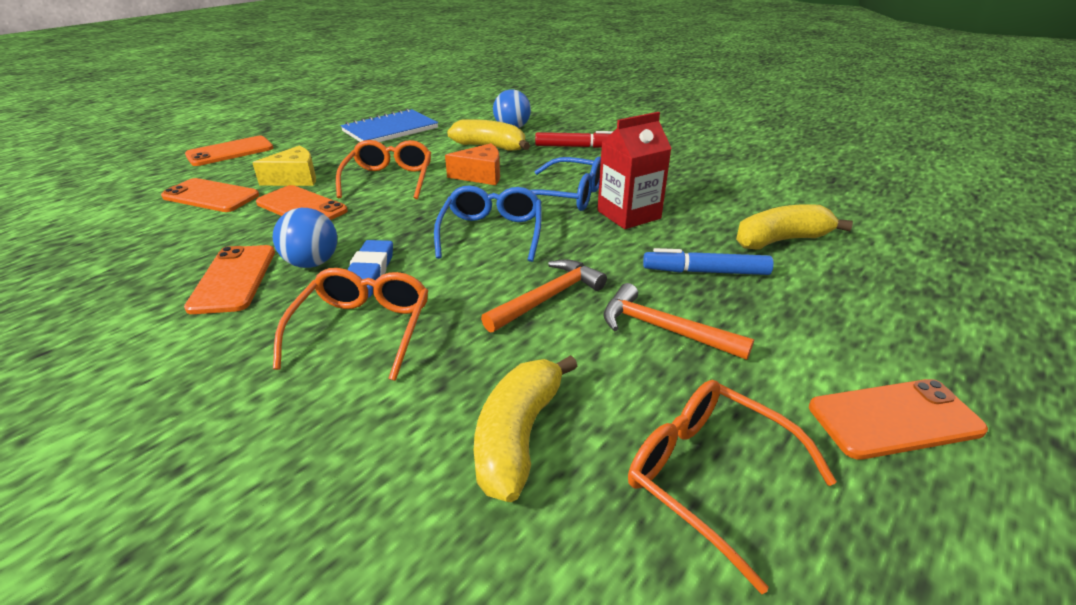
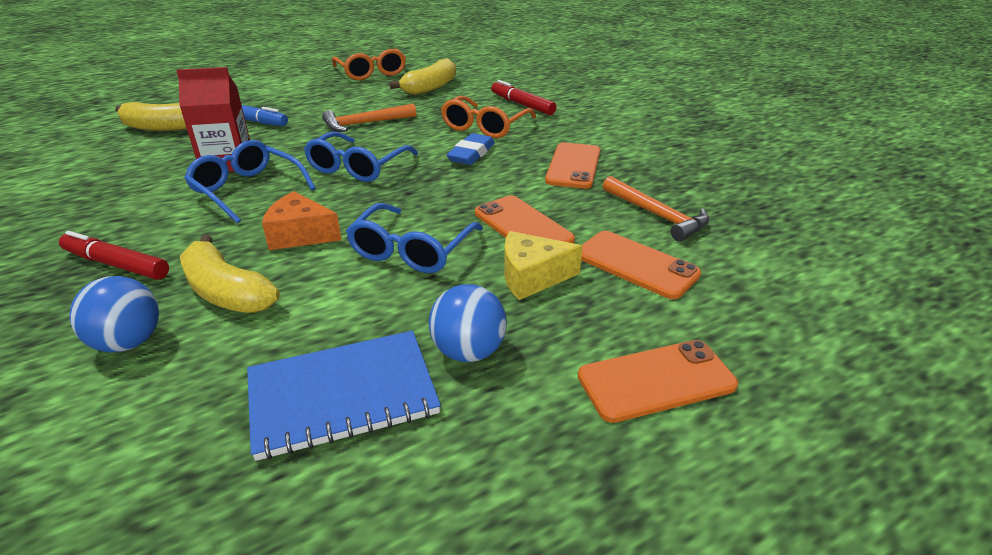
camera: 160 degrees left, 0 degrees up
blue ball [273,208,337,268] -> blue ball moved to [429,284,507,362]
orange glasses [336,140,431,199] -> blue glasses [346,203,483,273]
orange hammer [603,283,754,360] -> orange hammer moved to [603,176,709,242]
orange phone [809,379,988,460] -> none
none -> red marker [491,80,556,115]

